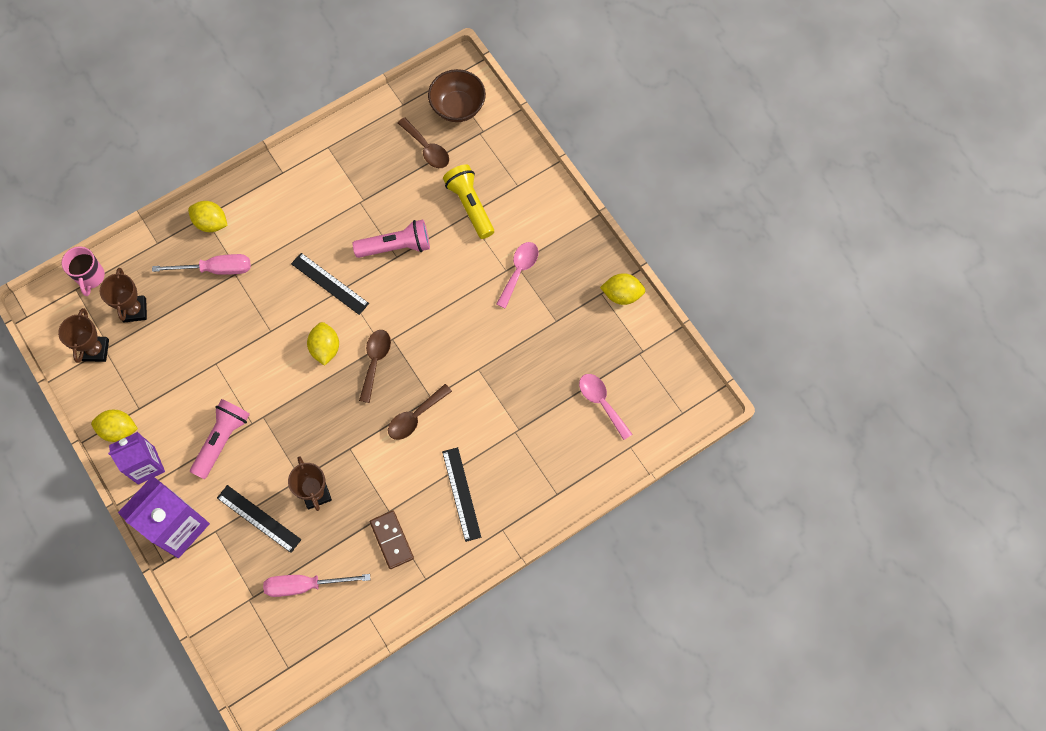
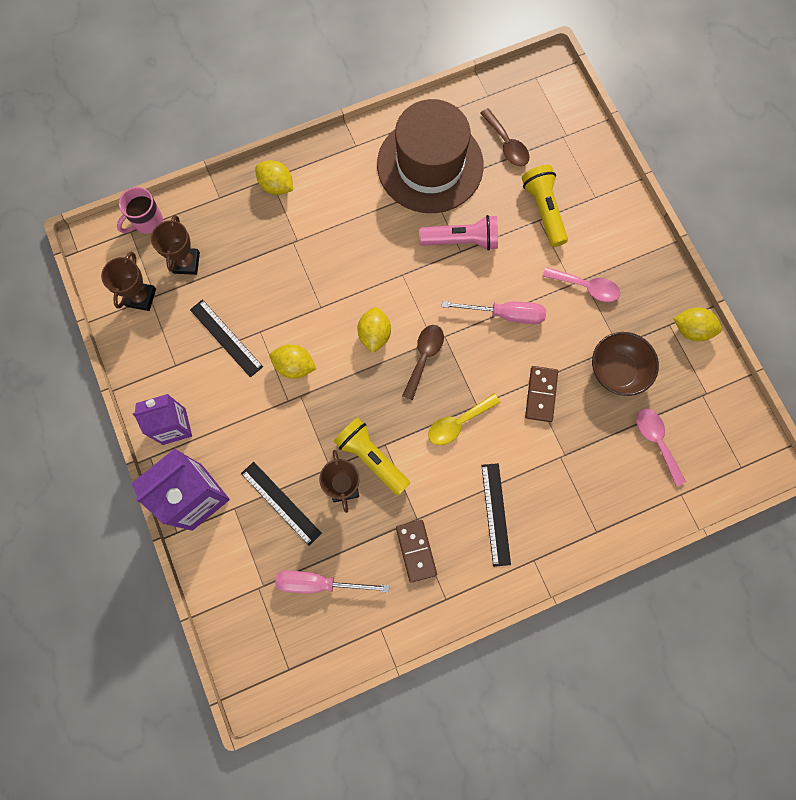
camera: 10 degrees right, 5 degrees up
pink mug [62,247,105,296] -> pink mug turned 45 degrees clockwise [117,187,163,234]
yellow lemon [91,410,138,442] -> yellow lemon moved to [270,344,316,379]
pink screwdriver [152,254,251,275] -> pink screwdriver moved to [442,301,546,324]
pink flashlight [190,399,250,479] -> none
black ruler [291,253,369,315] -> black ruler moved to [190,299,263,378]
brown spoon [388,384,452,440] -> yellow spoon [428,394,500,445]
brown bowl [428,69,486,122] -> brown bowl moved to [592,332,659,396]
pink spoon [496,242,539,309] -> pink spoon turned 75 degrees clockwise [542,267,620,302]
none -> yellow flashlight [333,418,410,495]
none -> brown hat [377,99,484,213]
none -> brown domino [525,366,558,422]

